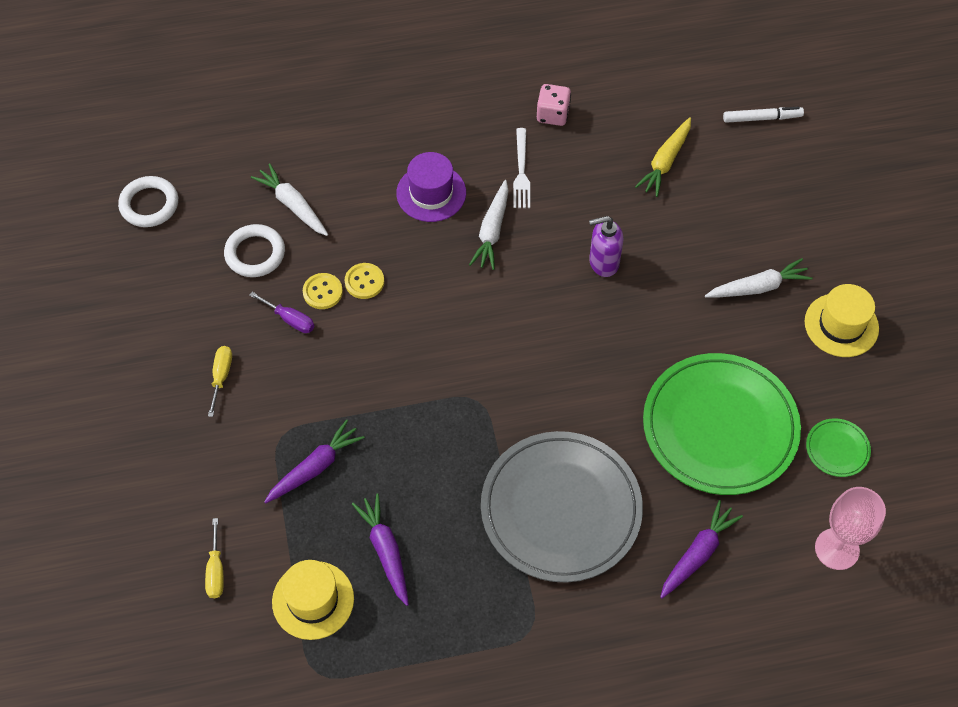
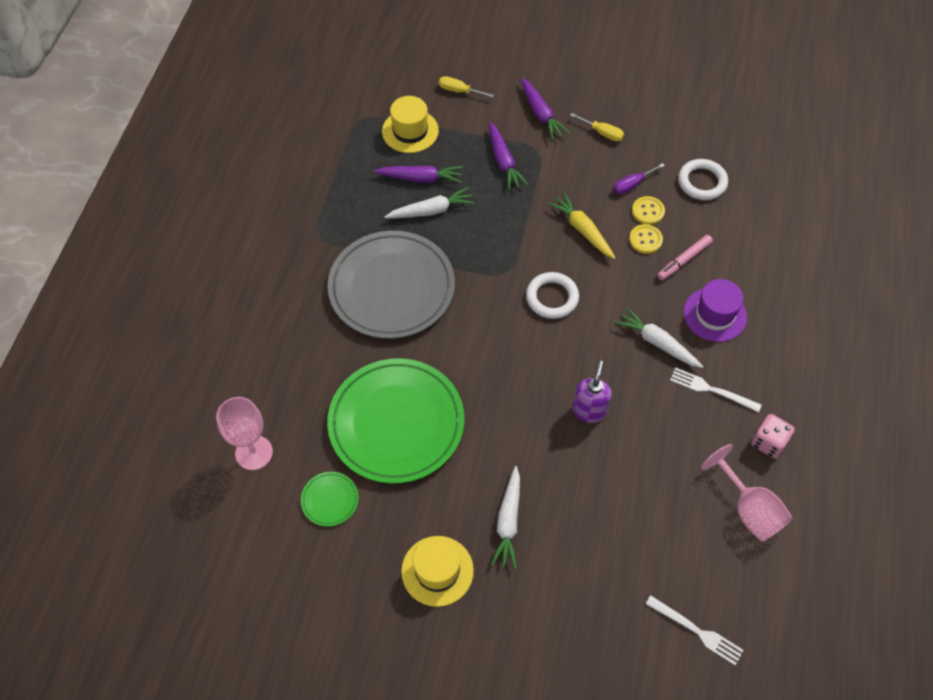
camera: 115 degrees right, 0 degrees up
white ring [118,176,178,227] -> white ring moved to [526,272,579,319]
white carrot [251,163,328,236] -> white carrot moved to [385,187,475,218]
yellow carrot [635,117,691,197] -> yellow carrot moved to [548,193,615,259]
purple carrot [660,500,743,599] -> purple carrot moved to [520,78,570,140]
white marker [723,107,804,123] -> white fork [646,595,744,666]
none -> pink marker [657,235,713,280]
none -> pink goblet [701,444,793,542]

